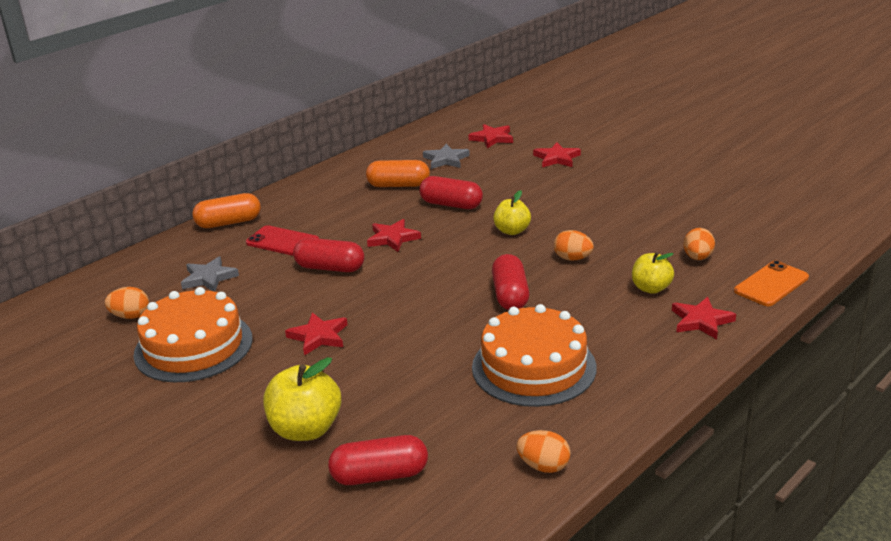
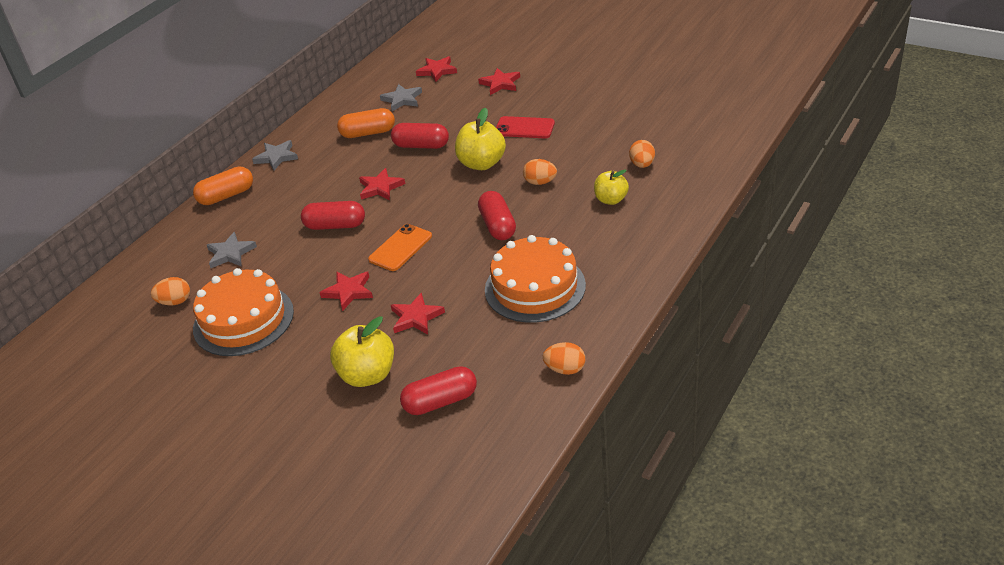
camera: 10 degrees left, 10 degrees up
red phone [246,225,319,256] -> red phone moved to [496,116,555,138]
yellow apple [493,190,531,235] -> yellow apple [455,108,506,170], size x1.55
red star [672,297,736,339] -> red star moved to [391,293,445,335]
orange phone [734,261,809,306] -> orange phone moved to [368,224,432,271]
none -> grey star [252,140,298,171]

